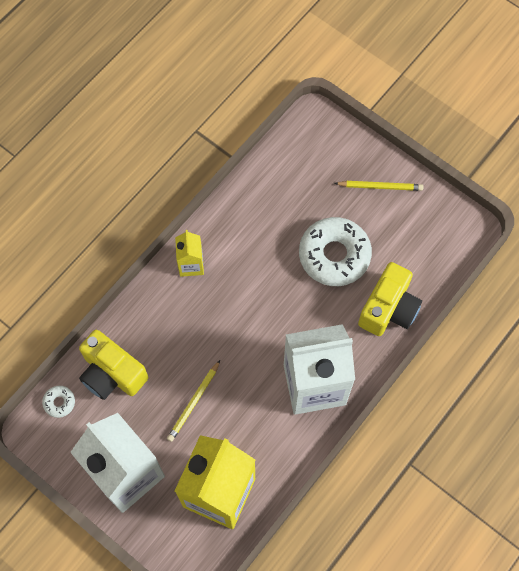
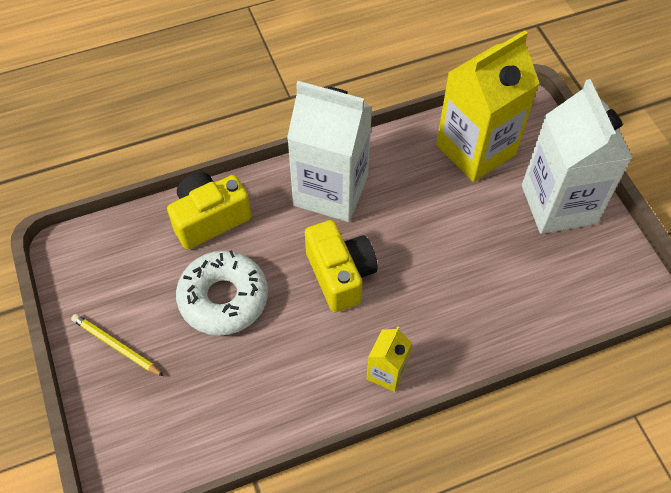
camera: 150 degrees left, 10 degrees down
white donut [42,386,75,418] -> none
yellow camera [79,330,148,400] -> yellow camera moved to [305,220,378,313]
yellow pencil [167,360,220,442] -> none

